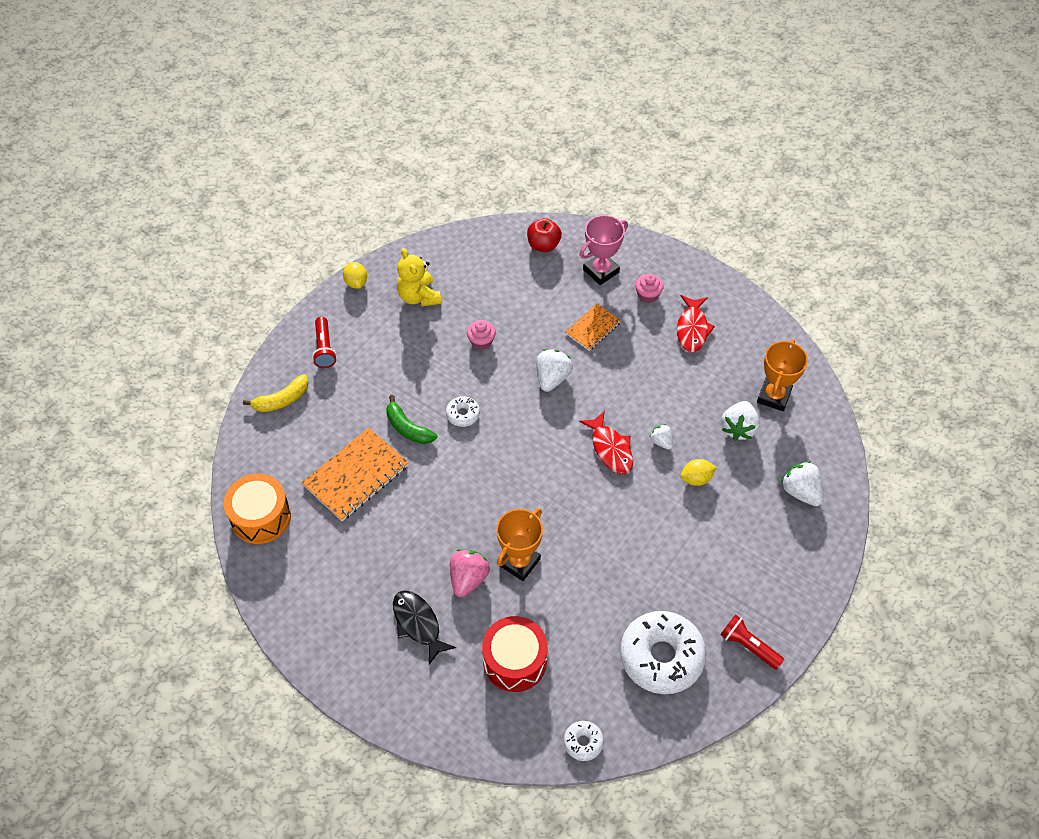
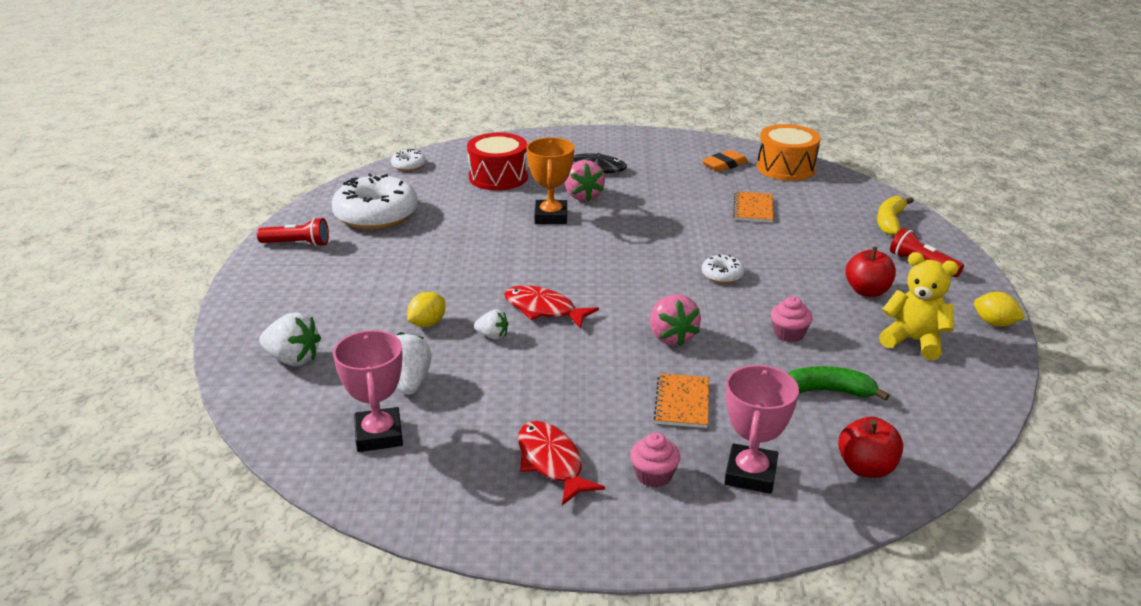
camera: 145 degrees right, 25 degrees down
orange notebook [302,428,409,521] -> orange notebook [733,191,773,223], size x0.58
green banana [386,395,437,444] -> green banana moved to [788,366,890,401]
white strawberry [536,349,573,392] -> pink strawberry [650,294,701,346]
orange trophy [757,339,808,411] -> pink trophy [333,330,403,452]
none -> orange eraser [702,150,748,172]
none -> red apple [845,247,896,297]

